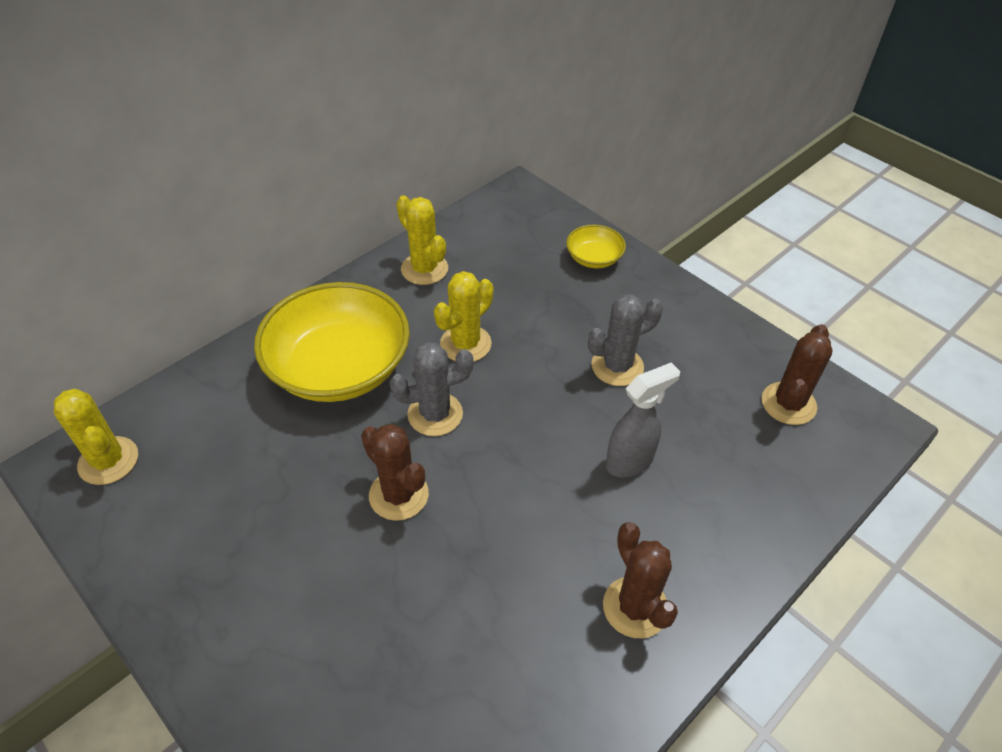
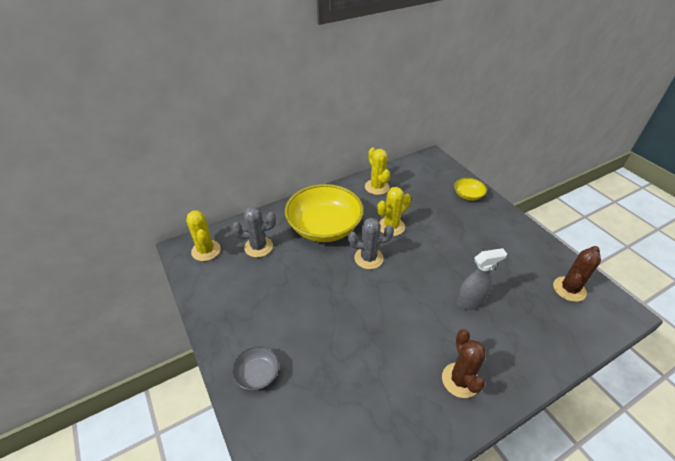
camera: 15 degrees right, 5 degrees down
brown cactus [361,424,429,521] -> none
grey cactus [588,294,663,386] -> grey cactus moved to [232,207,276,257]
none -> grey bowl [232,346,279,391]

